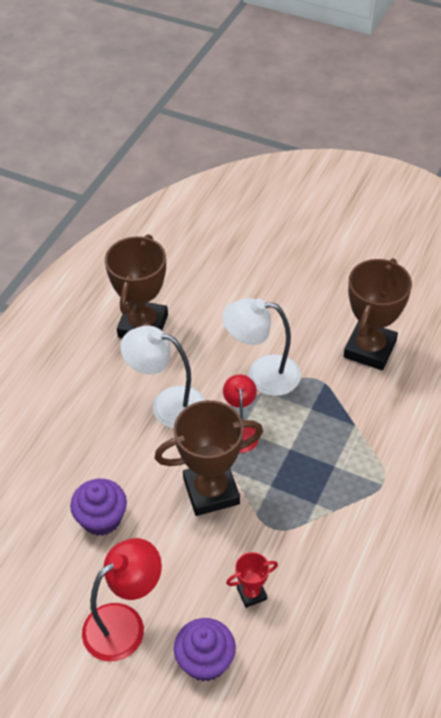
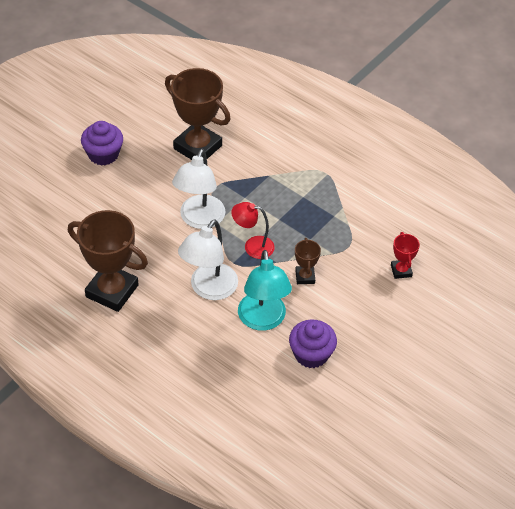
camera: 80 degrees left, 0 degrees up
red lamp [82,538,162,661] -> none
brown trophy [155,400,263,516] -> brown trophy [295,238,321,284], size x0.48
purple cupcake [174,618,236,681] -> purple cupcake moved to [81,121,123,166]
none -> turquoise lamp [238,250,292,331]

